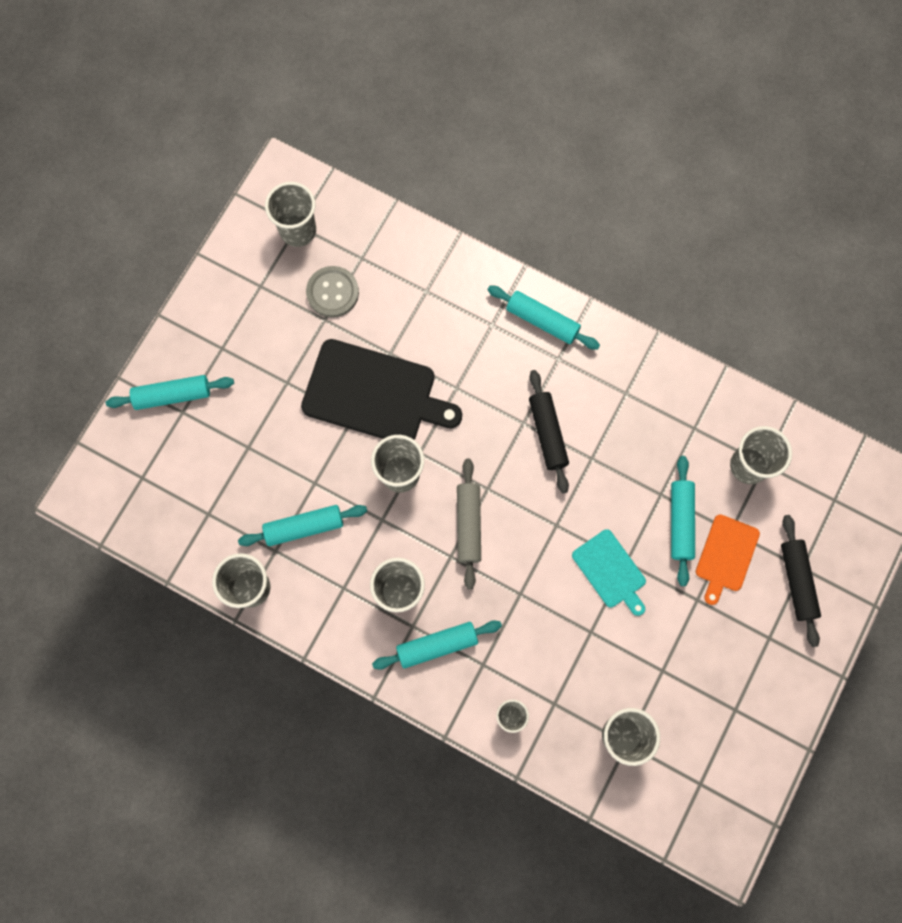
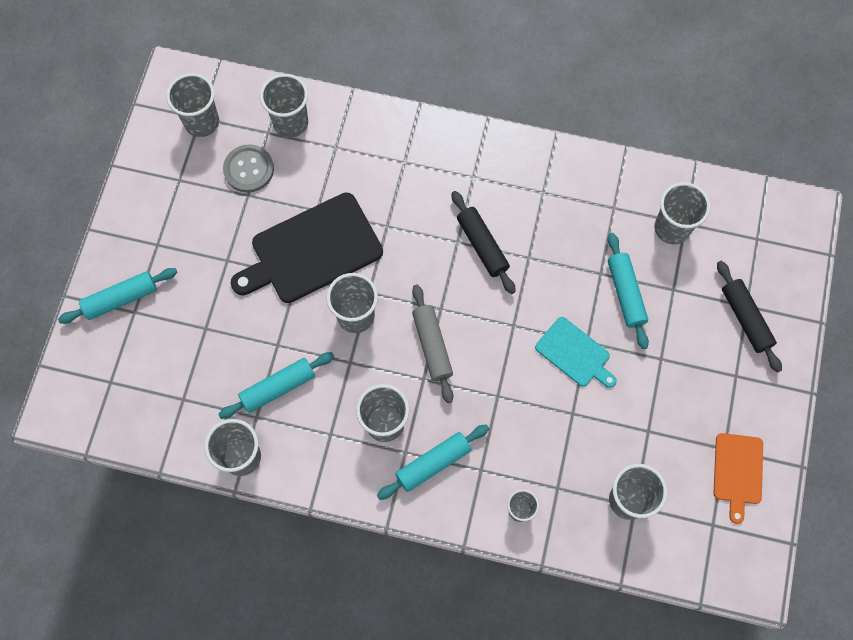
camera: 15 degrees left, 5 degrees down
black cutting board [301,339,462,440] -> black cutting board turned 150 degrees clockwise [231,193,383,303]
turquoise rolling pin [487,285,600,350] -> none
orange cutting board [696,514,760,605] -> orange cutting board moved to [714,433,763,524]
none -> grey cup [260,74,308,138]

